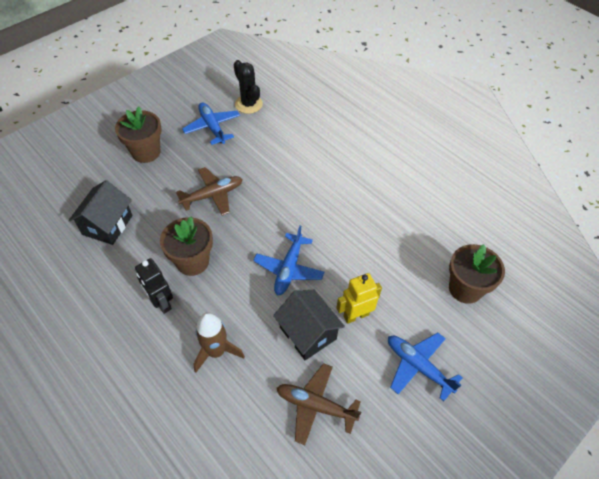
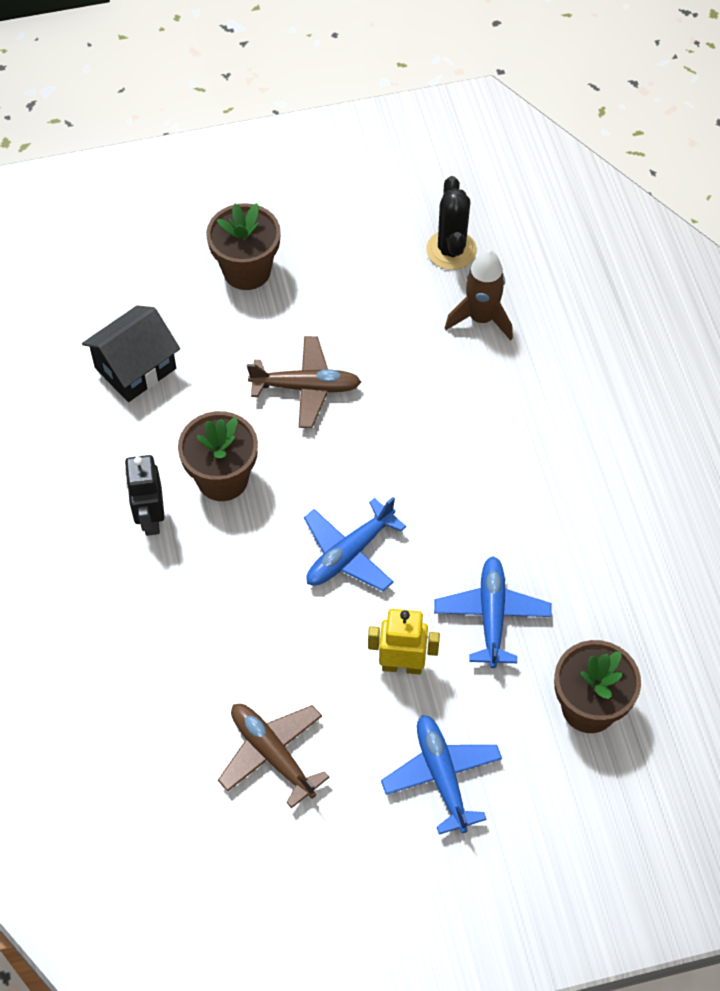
camera: 30 degrees right, 5 degrees up
blue plane [182,102,240,145] -> blue plane moved to [434,556,552,668]
brown rocket [193,312,245,373] -> brown rocket moved to [445,249,513,340]
black house [273,290,345,360] -> none

